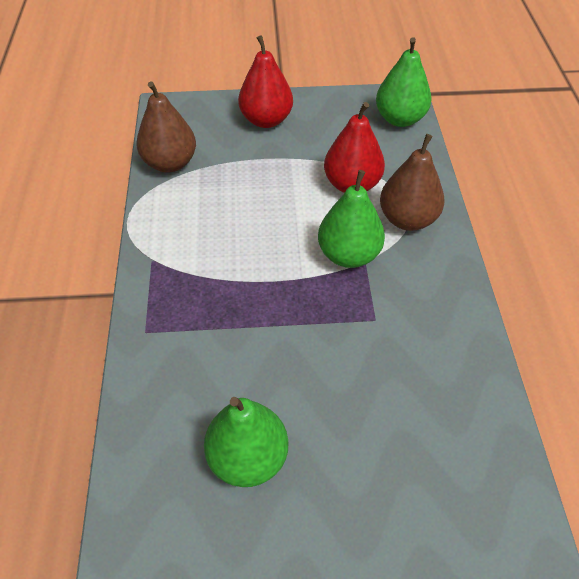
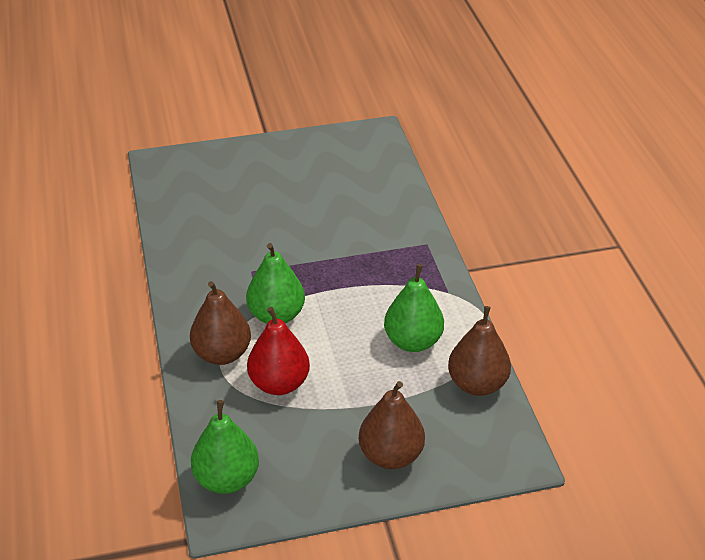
camera: 170 degrees right, 10 degrees down
green pear [204,397,288,487] -> green pear moved to [384,264,444,352]
red pear [238,35,293,128] -> brown pear [359,381,425,469]

